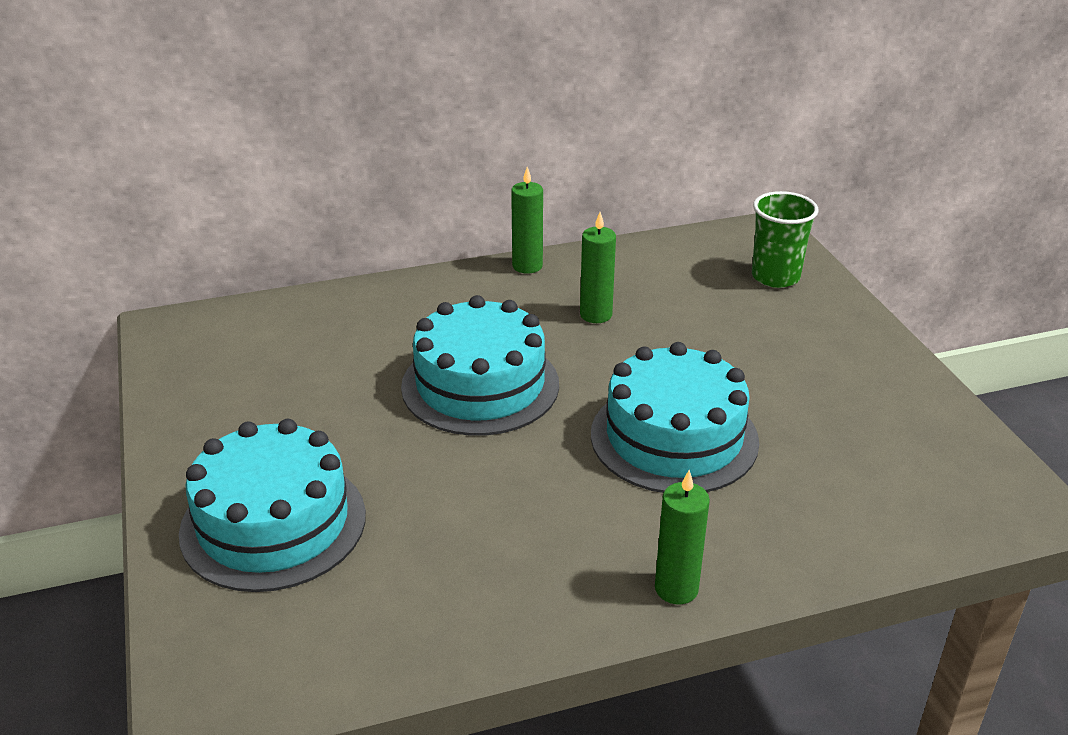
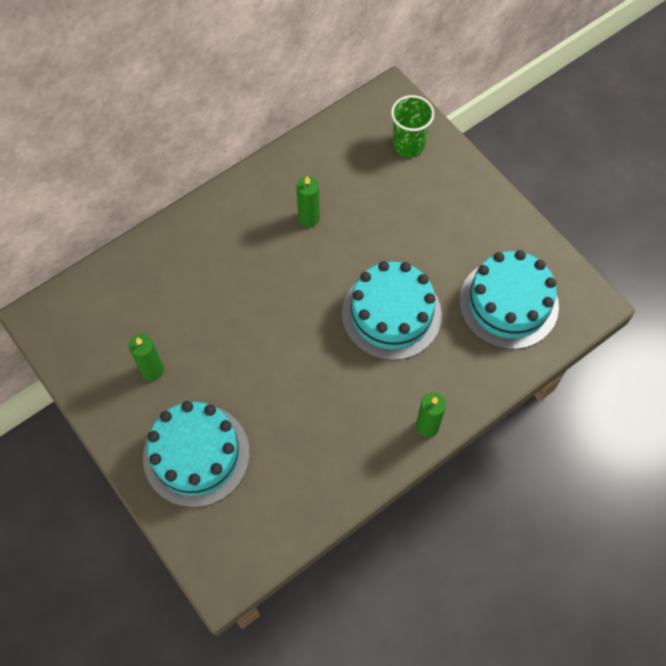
camera: 20 degrees left, 30 degrees up
turquoise cake [401,295,559,436] -> turquoise cake moved to [459,250,559,349]
green candle [511,167,543,274] -> green candle moved to [129,334,164,381]

